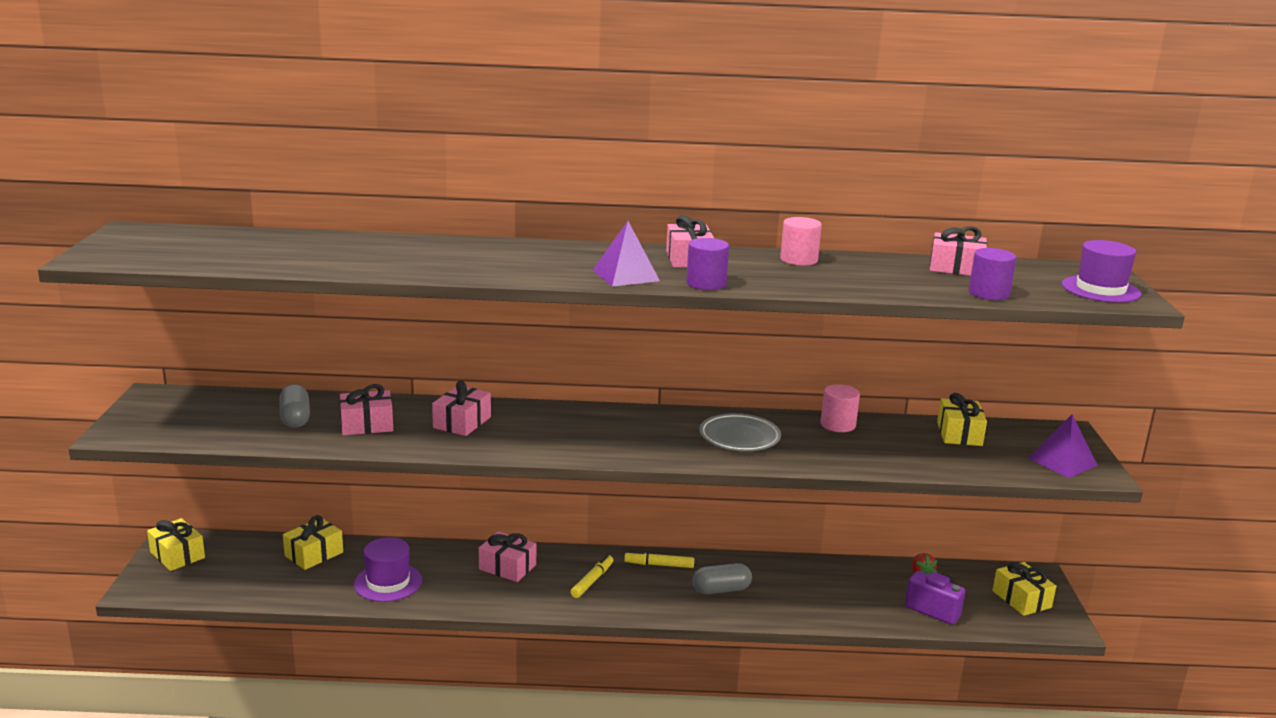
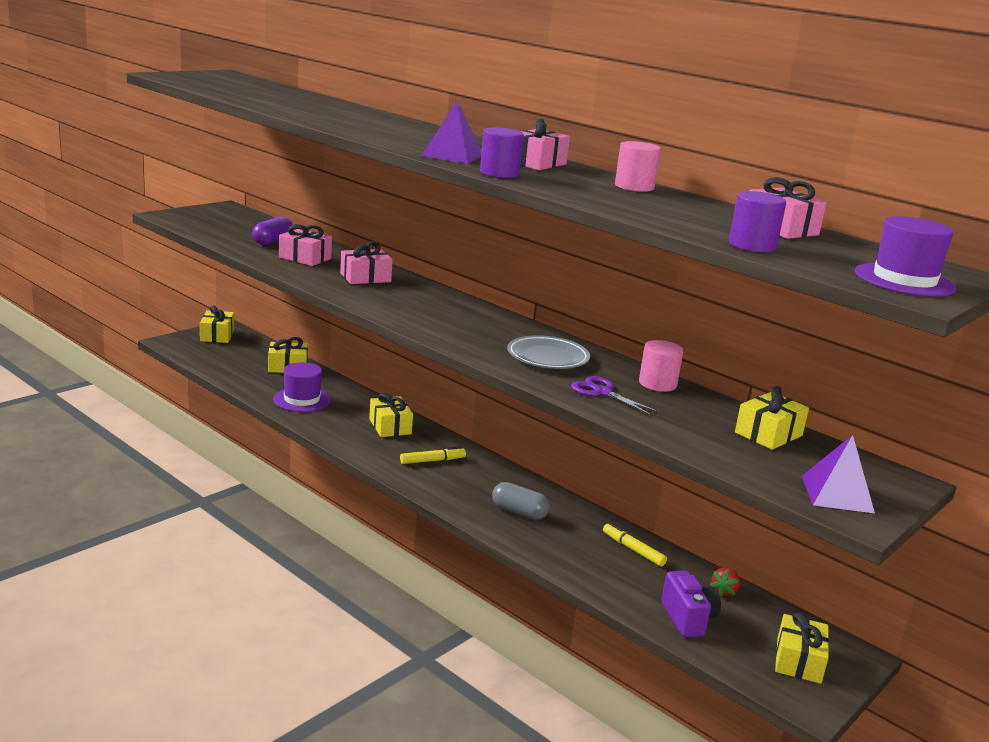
camera: 40 degrees right, 0 degrees up
grey capsule [279,384,310,428] -> purple capsule [252,216,293,245]
pink gift [479,531,536,582] -> yellow gift [369,392,413,437]
yellow marker [624,551,694,568] -> yellow marker moved to [603,523,667,567]
none -> purple scissors [571,376,660,416]

